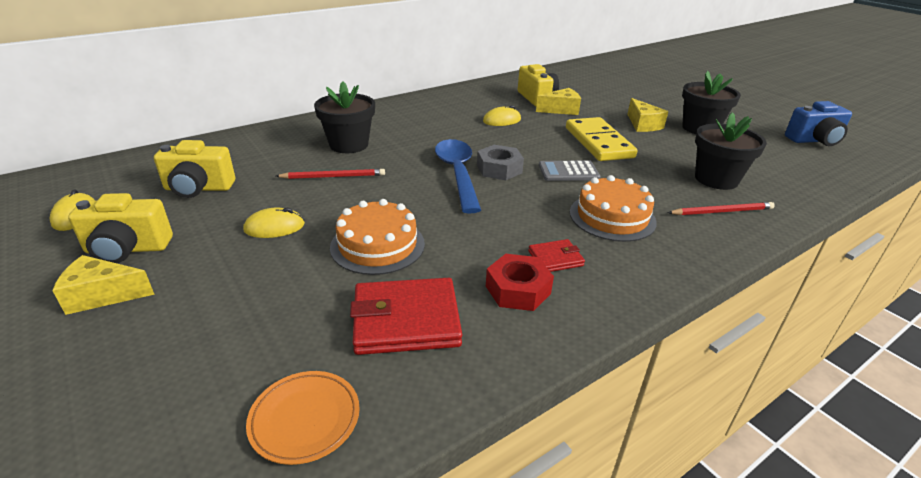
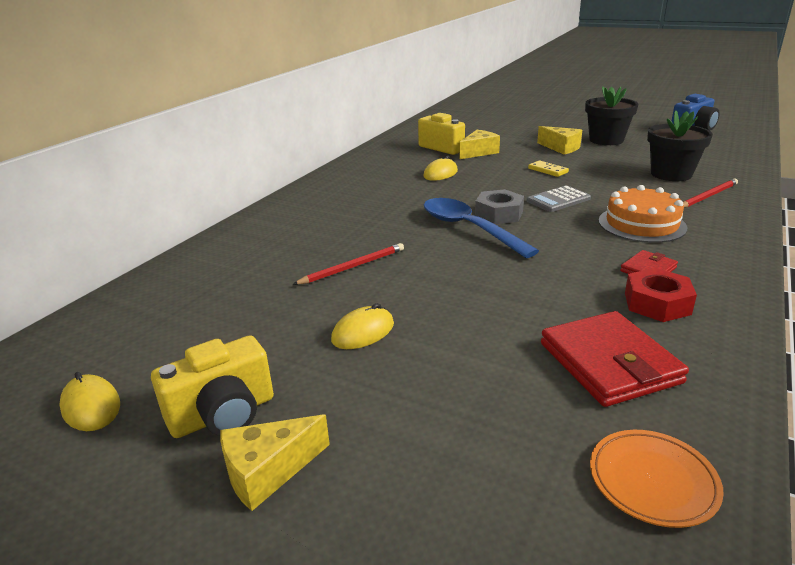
camera: 25 degrees left, 5 degrees down
yellow camera [154,140,235,198] -> none
black flower pot [314,81,375,153] -> none
orange cake [330,199,425,275] -> none
red wallet [350,278,462,355] -> red wallet turned 75 degrees counterclockwise [541,311,689,407]
yellow domino [566,117,638,161] -> yellow domino [528,160,569,177], size x0.45

